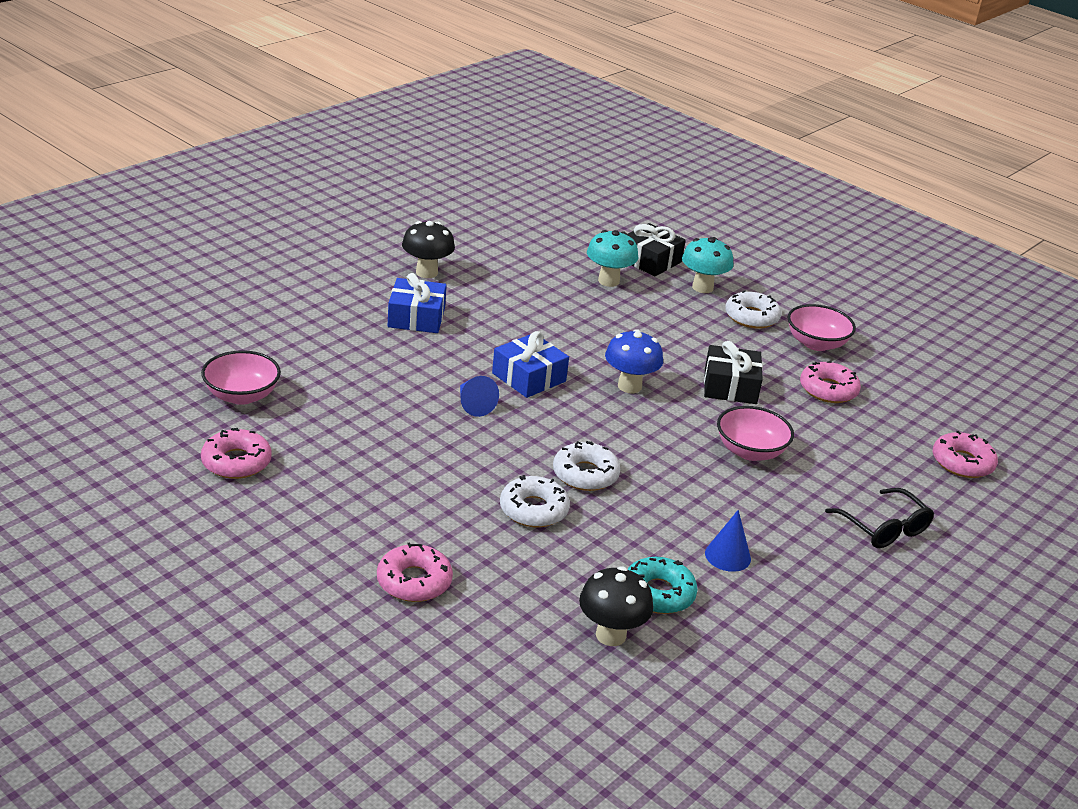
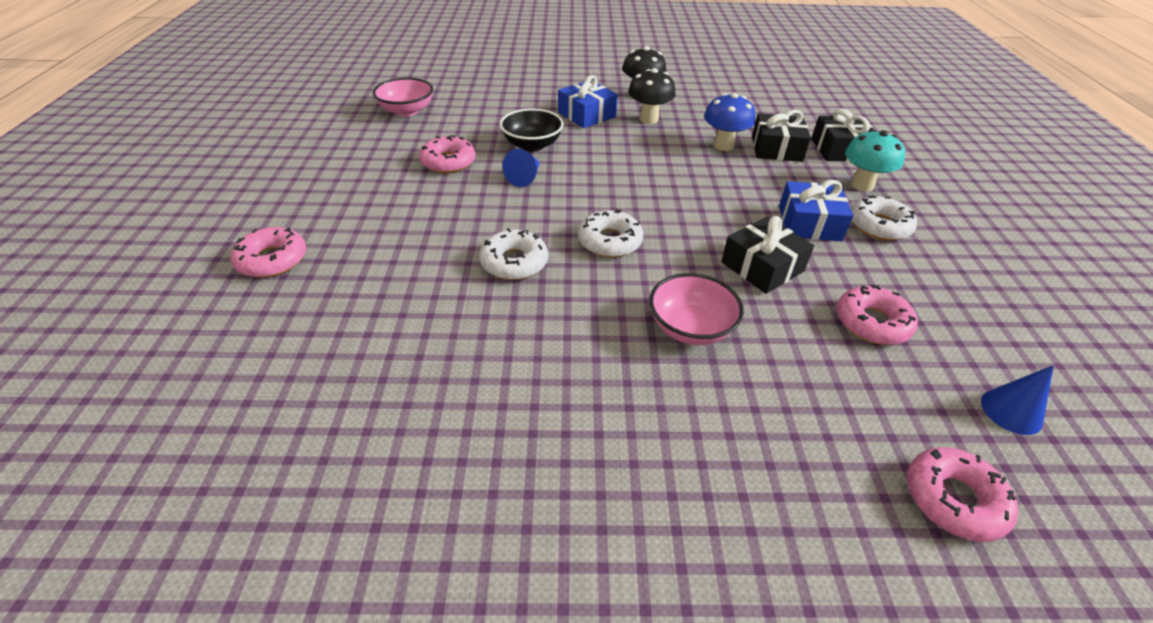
camera: 50 degrees right, 10 degrees up
pink donut [201,428,272,479] -> pink donut moved to [419,135,476,173]
blue gift [492,331,569,398] -> blue gift moved to [779,180,853,241]
white donut [500,475,570,528] -> white donut moved to [578,209,643,258]
black mushroom [579,566,653,646] -> black mushroom moved to [628,68,676,124]
turquoise mushroom [587,230,638,287] -> black gift [752,110,811,162]
blue mushroom [605,329,663,393] -> blue mushroom moved to [704,93,755,151]
turquoise donut [628,557,698,614] -> none
blue cone [705,510,751,572] -> blue cone moved to [981,365,1054,435]
pink bowl [787,304,856,351] -> none
black glasses [825,488,934,548] -> none
none -> black bowl [500,108,564,151]

